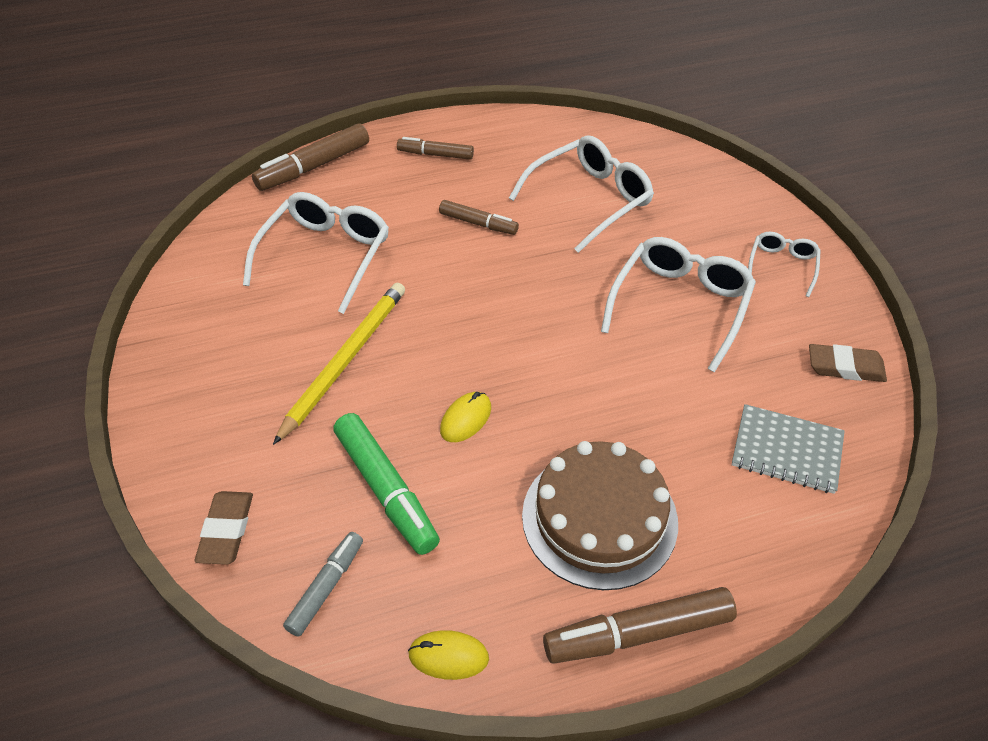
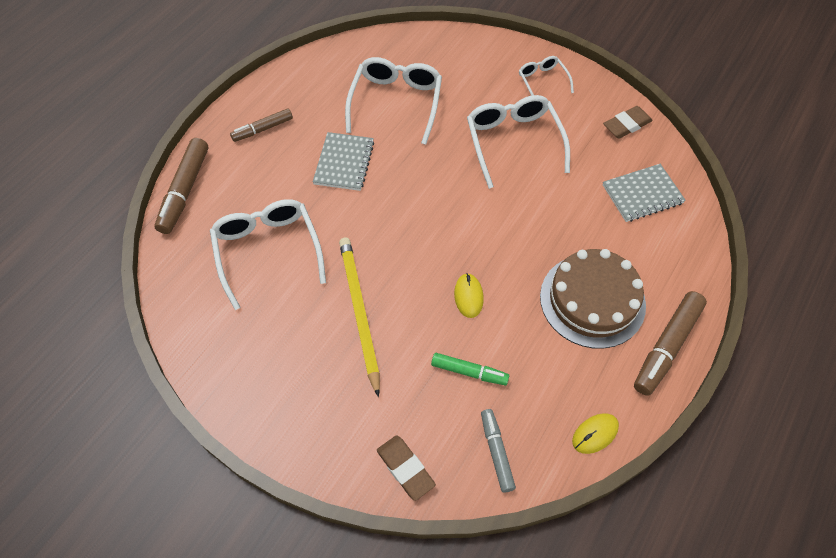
camera: 40 degrees left, 10 degrees up
green marker [333,413,440,555] -> green marker [431,353,509,385], size x0.62
brown marker [439,200,519,235] -> grey notebook [313,132,374,191]

